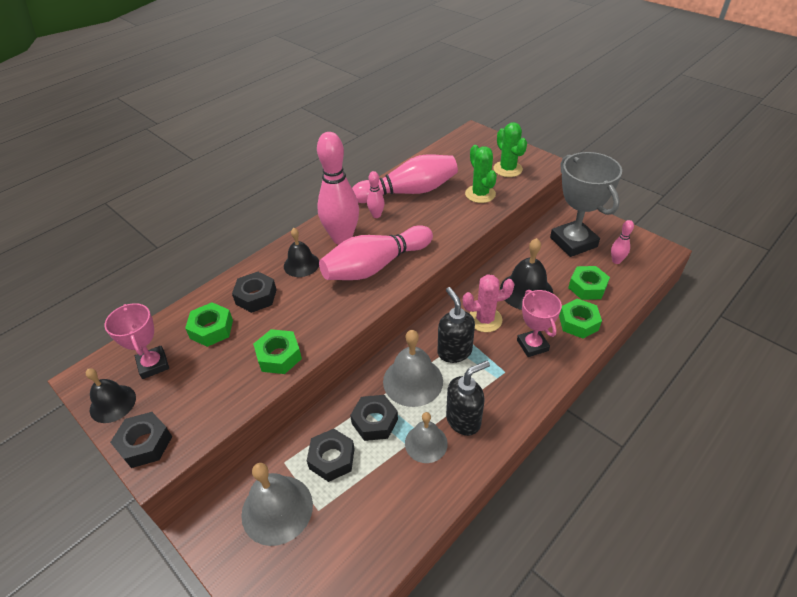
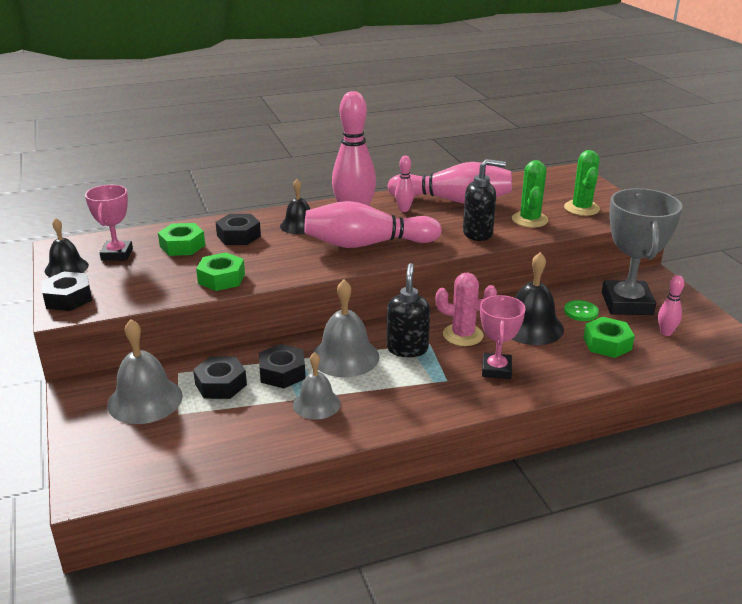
camera: 25 degrees right, 15 degrees down
black soap dispenser [446,361,490,436] -> black soap dispenser moved to [463,159,506,241]
green nut [559,299,602,339] -> none
none -> green button [564,300,599,321]

